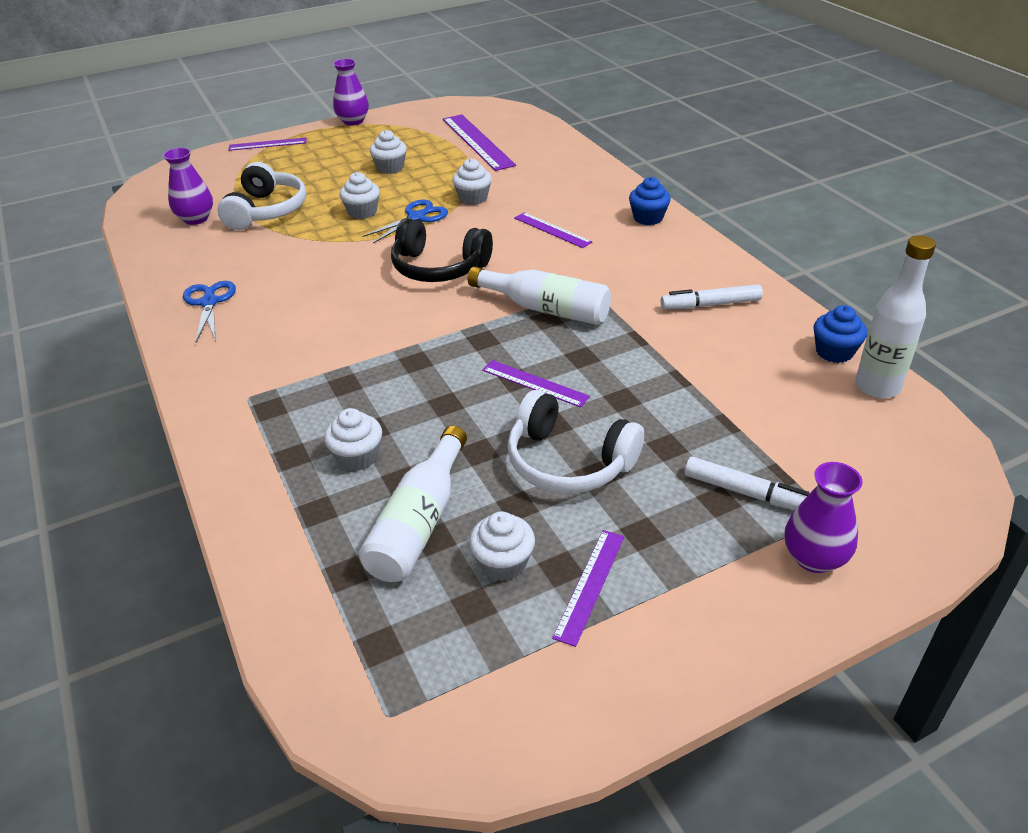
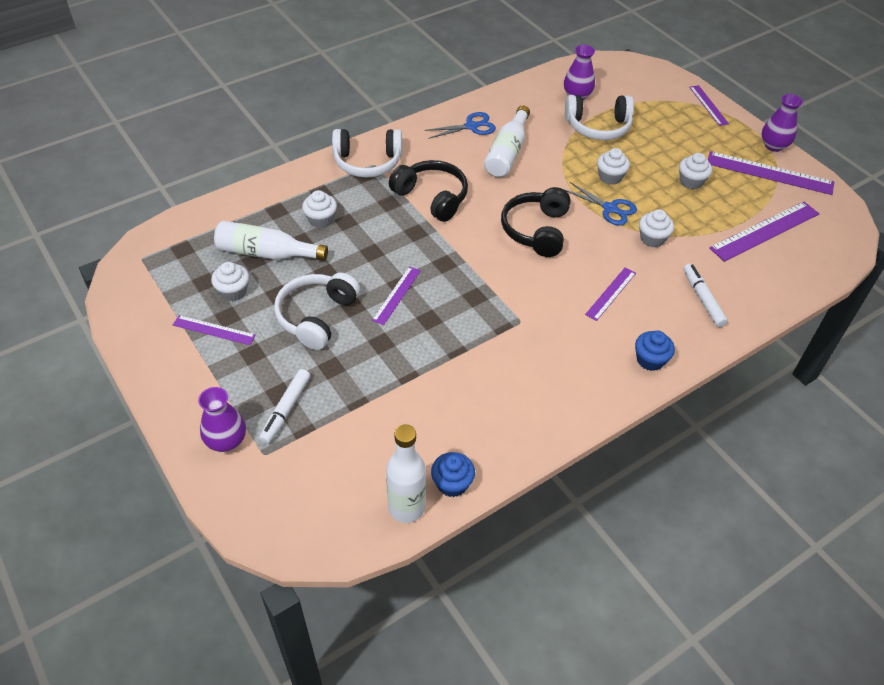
camera: 80 degrees right, 10 degrees up
white bottle [468,266,611,325] -> white bottle moved to [484,105,530,177]
white marker [661,284,763,309] -> white marker moved to [683,264,728,327]
none -> white headphones [332,129,402,178]
none -> black headphones [389,160,468,222]
none -> purple ruler [708,151,834,195]

